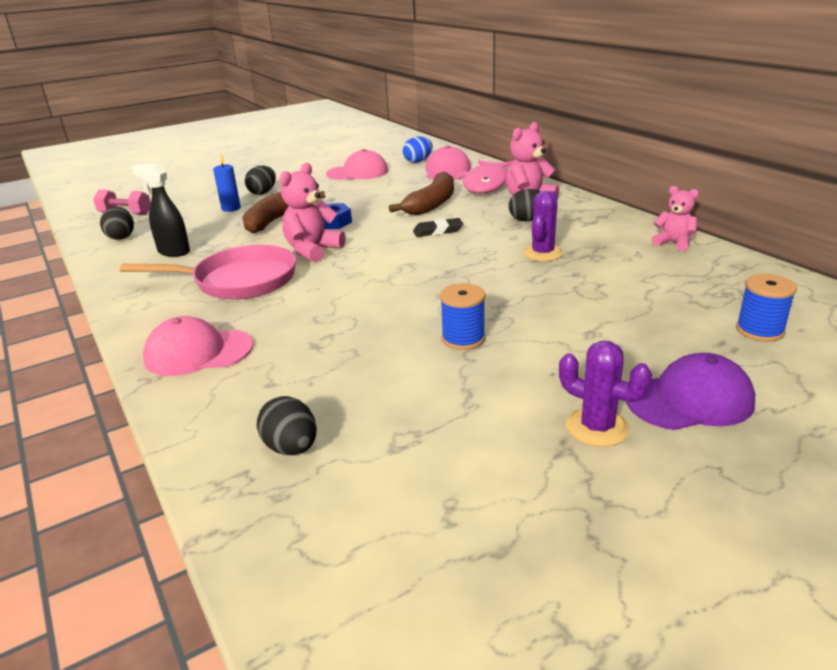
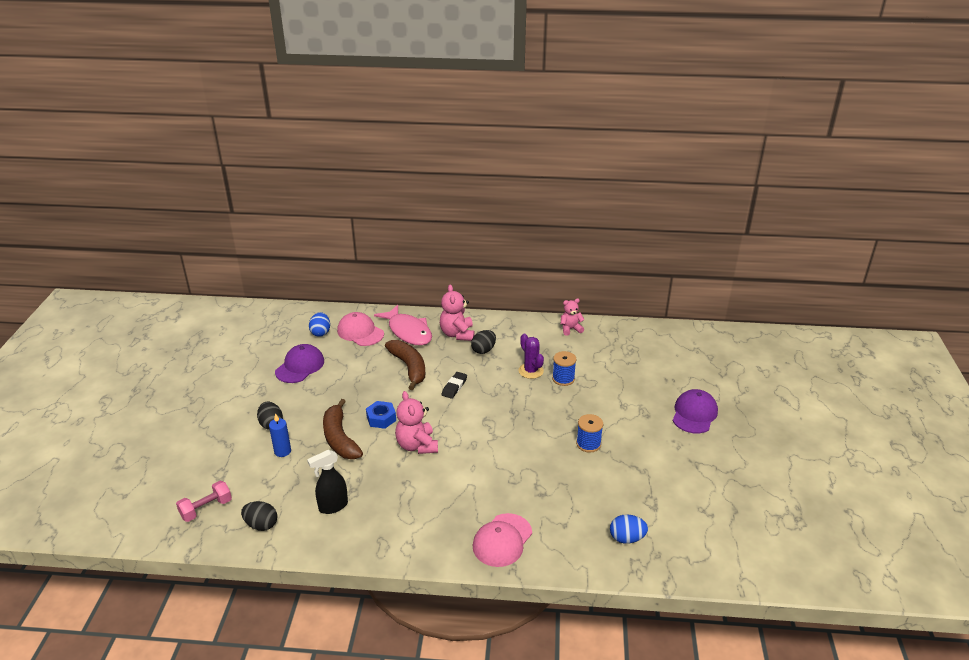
camera: 55 degrees left, 5 degrees up
pink pan [120,245,296,300] -> none
black egg [257,396,317,455] -> blue egg [610,514,648,544]
pink cap [326,149,388,180] -> purple cap [275,344,324,383]
purple cactus [559,340,652,447] -> none
blue spool [736,274,797,342] -> blue spool moved to [552,351,576,386]

